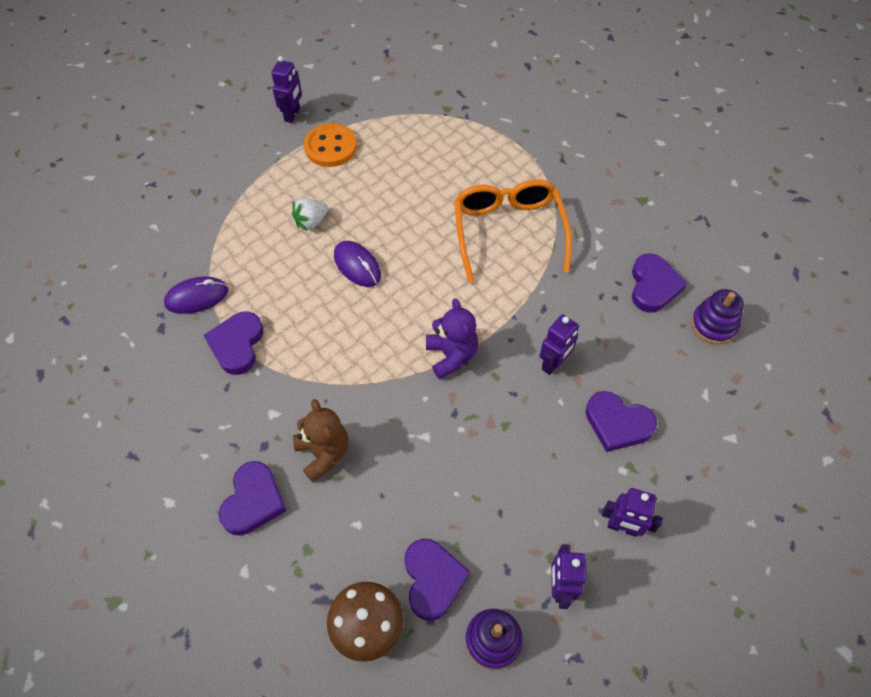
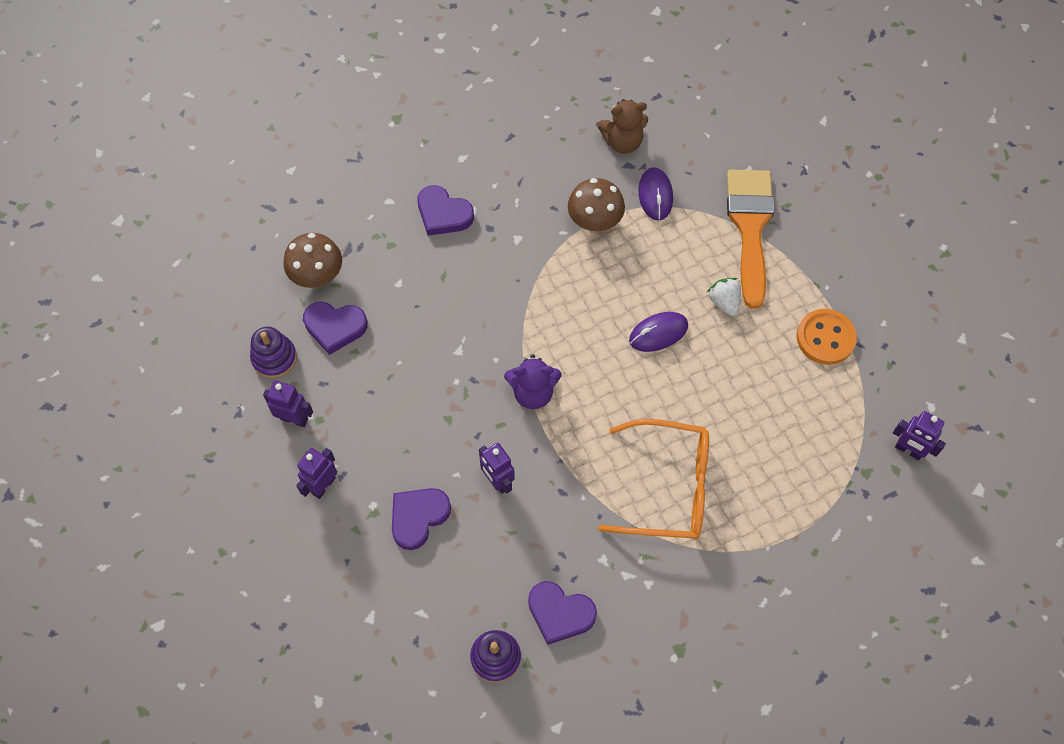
camera: 105 degrees right, 5 degrees up
purple heart [203,311,263,375] -> brown mushroom [568,178,625,231]
purple robot [271,56,302,123] -> purple robot moved to [893,411,946,460]
brown teddy bear [293,399,349,482] -> brown teddy bear moved to [598,99,648,154]
none -> orange brush [727,169,775,309]

